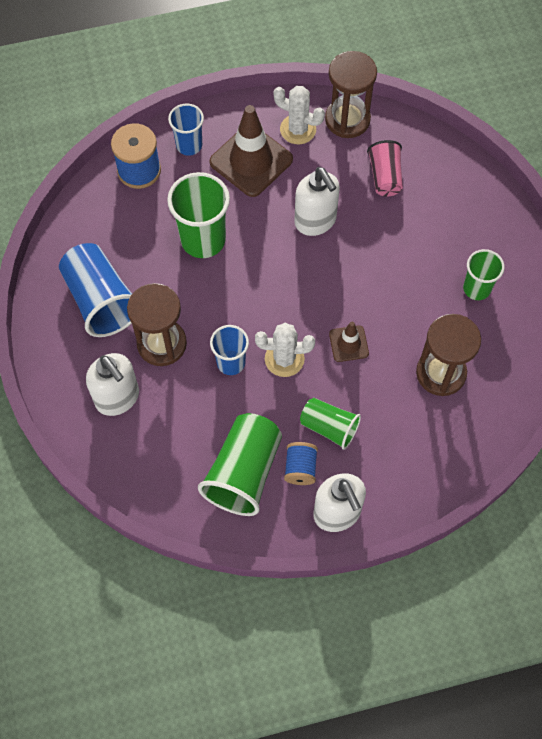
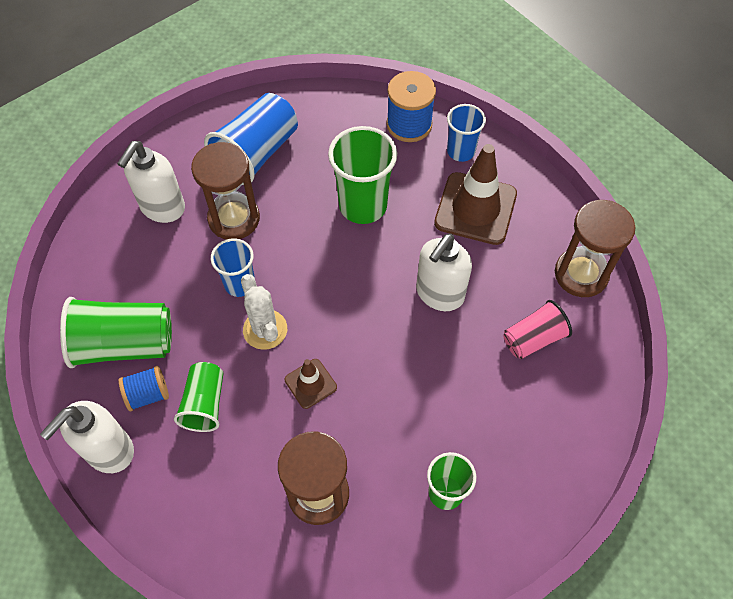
camera: 65 degrees right, 5 degrees down
white cactus [273,86,325,144] -> none

